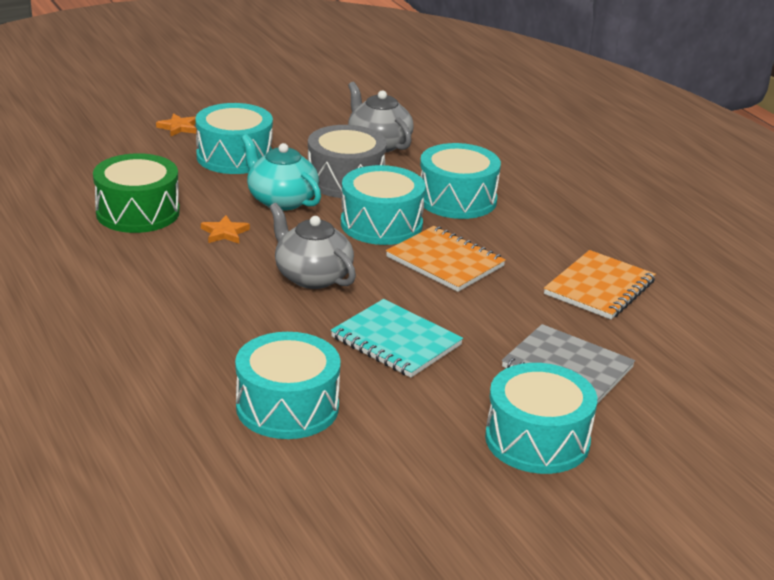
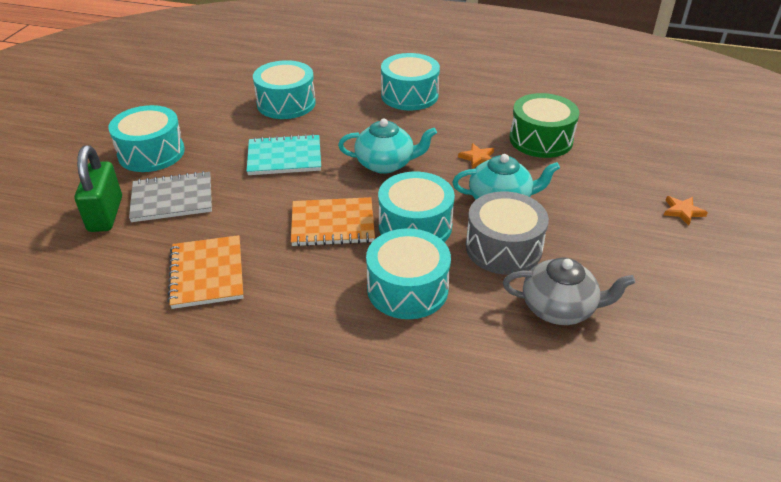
camera: 135 degrees right, 10 degrees up
turquoise drum [195,103,273,174] -> turquoise drum moved to [381,53,440,110]
grey teapot [269,203,356,289] -> turquoise teapot [338,119,437,174]
none -> green padlock [75,145,122,232]

